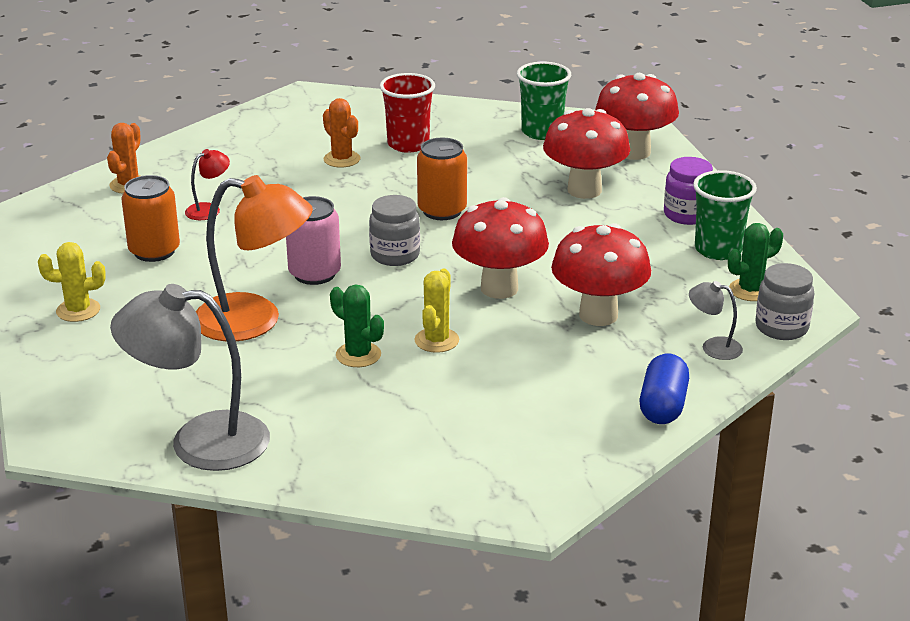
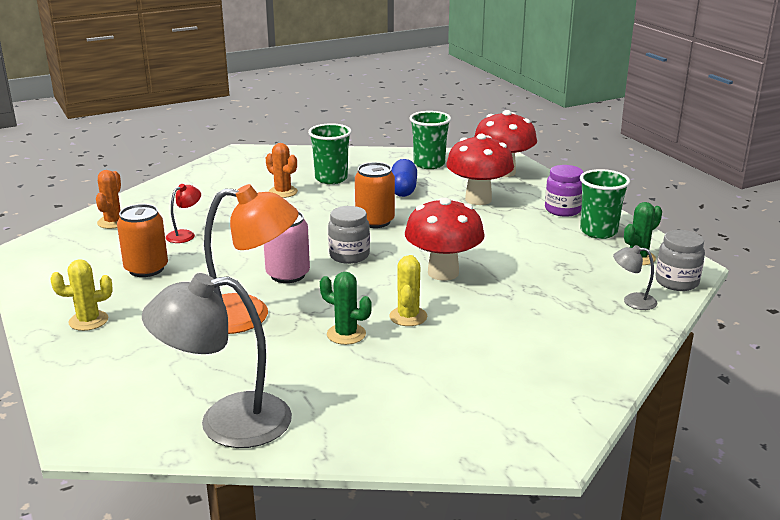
camera: 10 degrees left, 5 degrees down
red cup [380,73,435,153] -> green cup [308,123,352,184]
red mushroom [551,223,651,326] -> none
blue capsule [640,354,689,424] -> blue capsule moved to [391,159,417,197]

